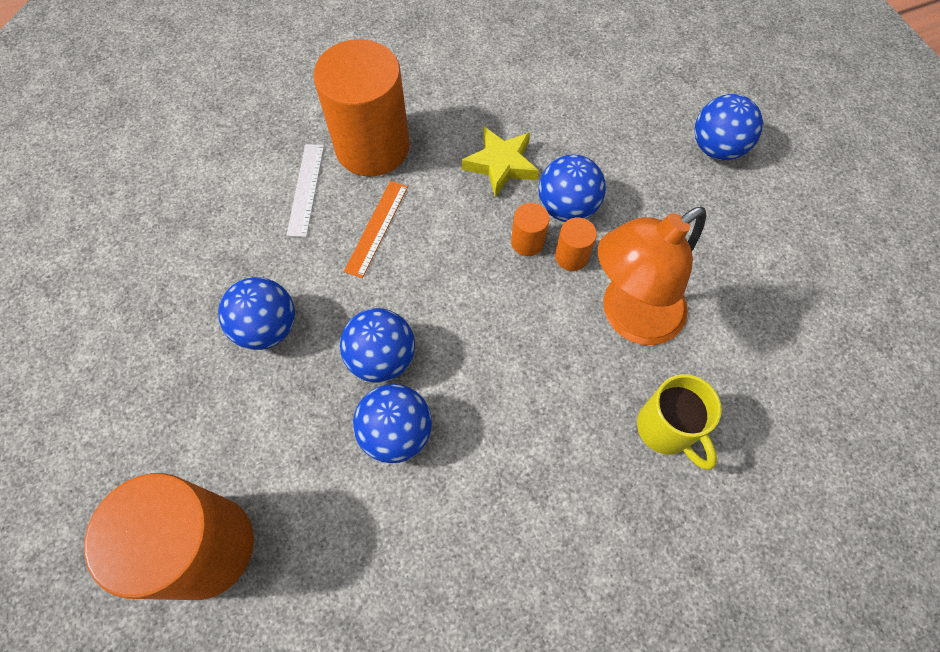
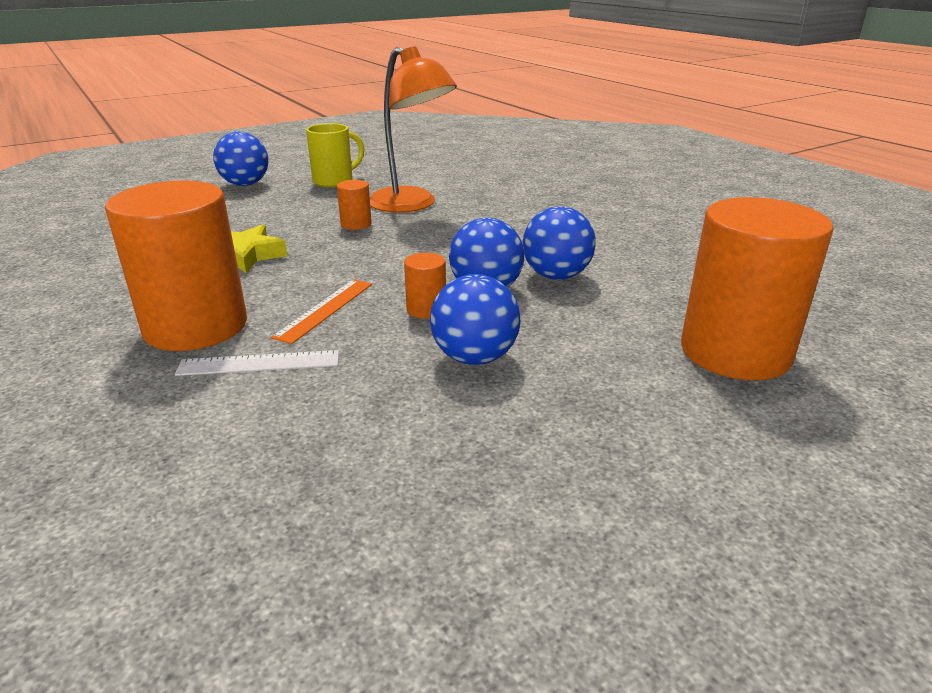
camera: 100 degrees left, 35 degrees down
orange ruler [344,181,408,278] -> orange ruler turned 75 degrees counterclockwise [271,279,372,344]
orange cylinder [511,203,550,256] -> orange cylinder moved to [404,253,446,319]
blue ball [539,154,606,222] -> none
yellow mug [637,374,722,469] -> yellow mug moved to [306,123,365,187]

